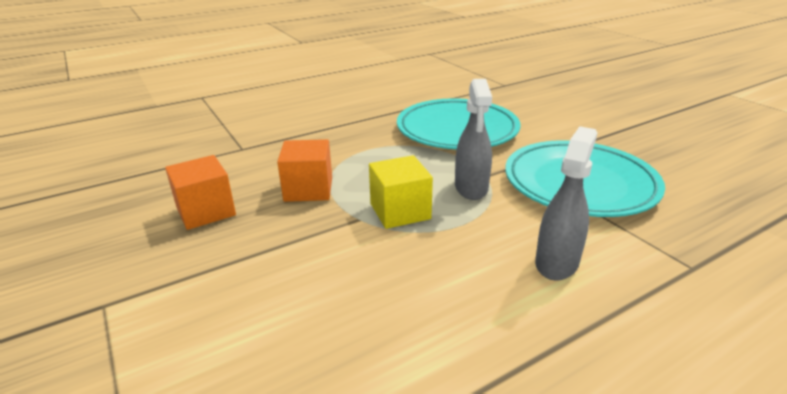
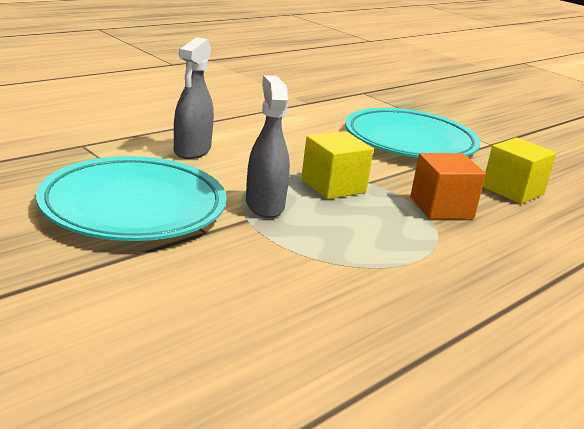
camera: 165 degrees right, 5 degrees down
orange cube [165,155,236,230] -> yellow cube [483,138,557,204]
turquoise plate [397,98,520,149] -> turquoise plate moved to [345,108,481,158]

